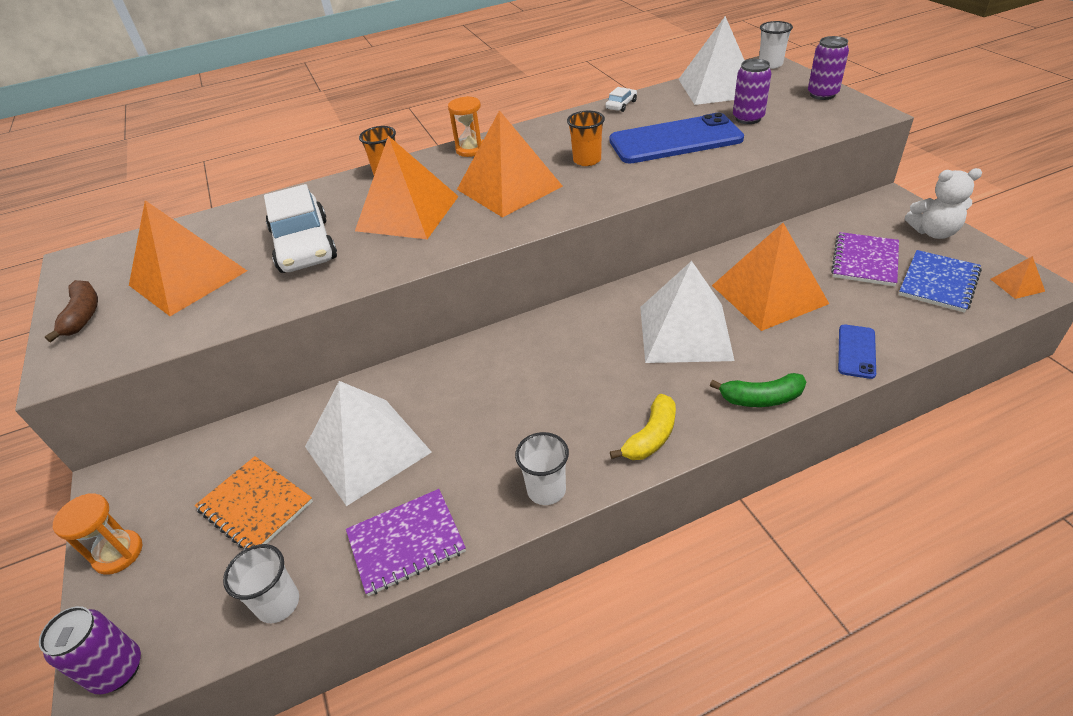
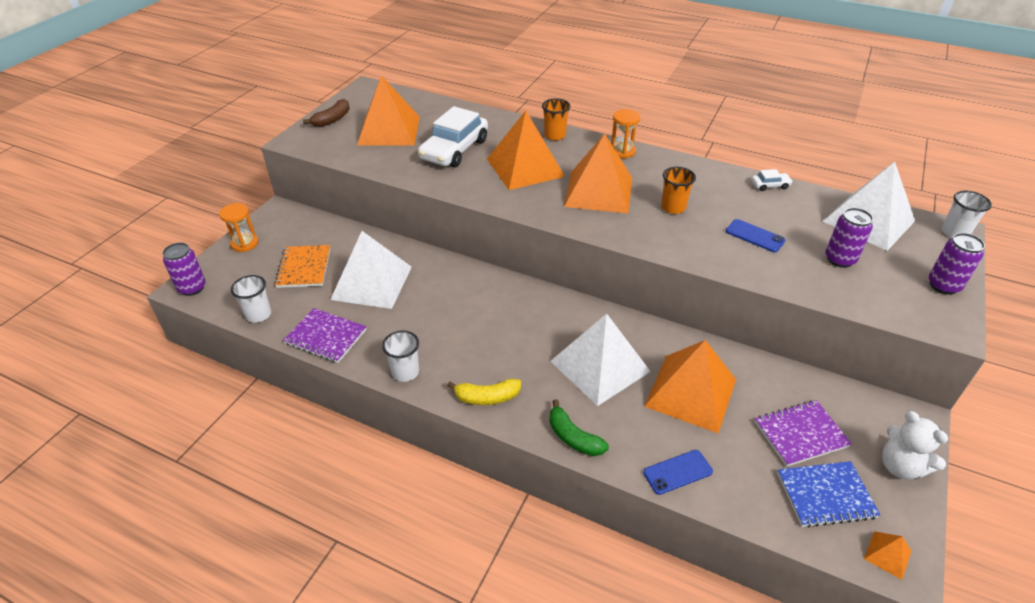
camera: 45 degrees right, 0 degrees up
blue phone [610,113,744,163] -> blue phone [726,219,785,252], size x0.47

